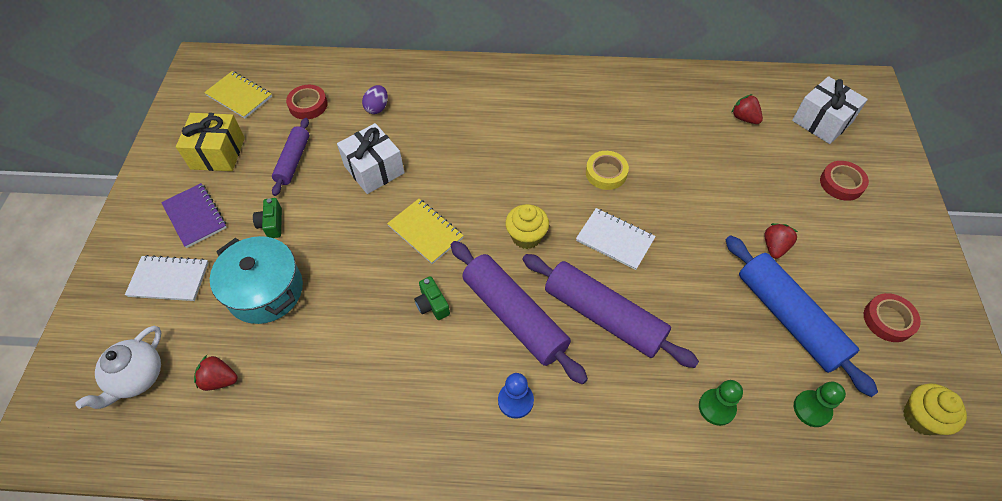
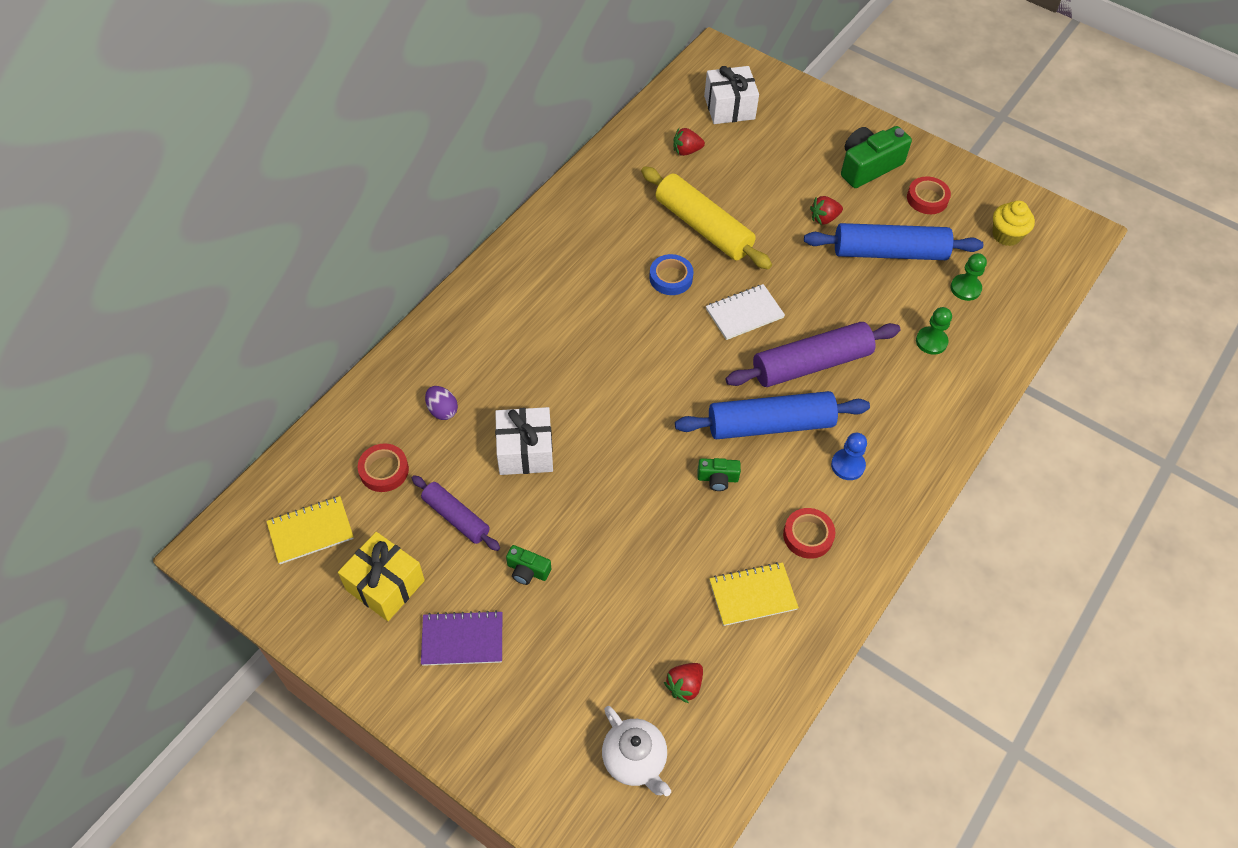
camera: 60 degrees left, 0 degrees up
white notebook [125,255,209,301] -> none
turquoise pot [210,236,303,324] -> none
yellow notebook [387,199,464,264] -> yellow notebook moved to [709,562,799,626]
purple rolling pin [451,241,588,385] -> blue rolling pin [675,391,870,440]
yellow cupcake [505,204,549,249] -> none
yellow tape [586,151,629,190] -> blue tape [649,254,694,295]
red strawberry [764,223,798,259] -> red strawberry turned 75 degrees counterclockwise [810,196,843,224]
red tape [820,161,869,201] -> red tape moved to [783,508,836,559]
none -> yellow rolling pin [641,166,772,269]
none -> green camera [841,126,912,188]

